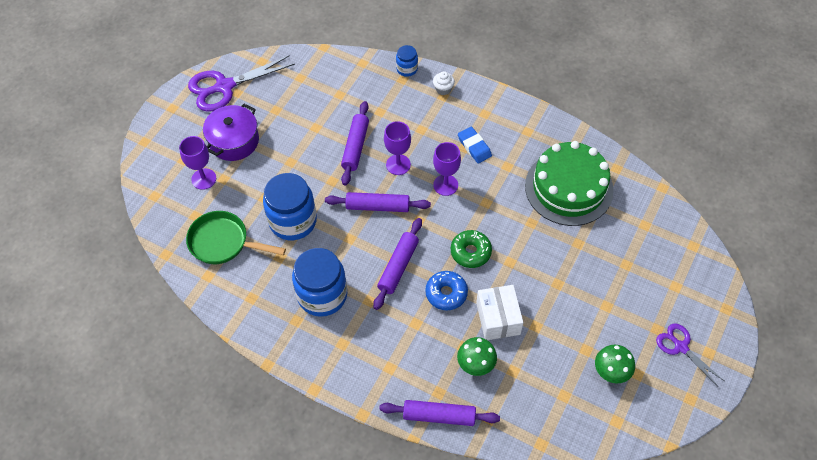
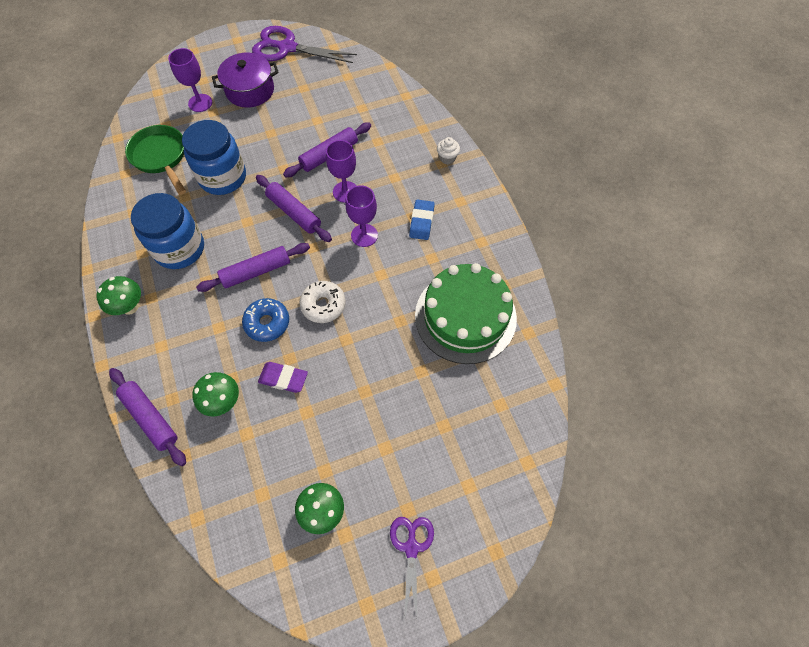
camera: 40 degrees right, 5 degrees up
blue jar [396,45,418,77] -> none
green donut [451,230,492,268] -> white donut [299,281,346,323]
white box [476,285,524,340] -> purple eraser [258,362,308,393]
none -> green mushroom [97,276,141,315]

